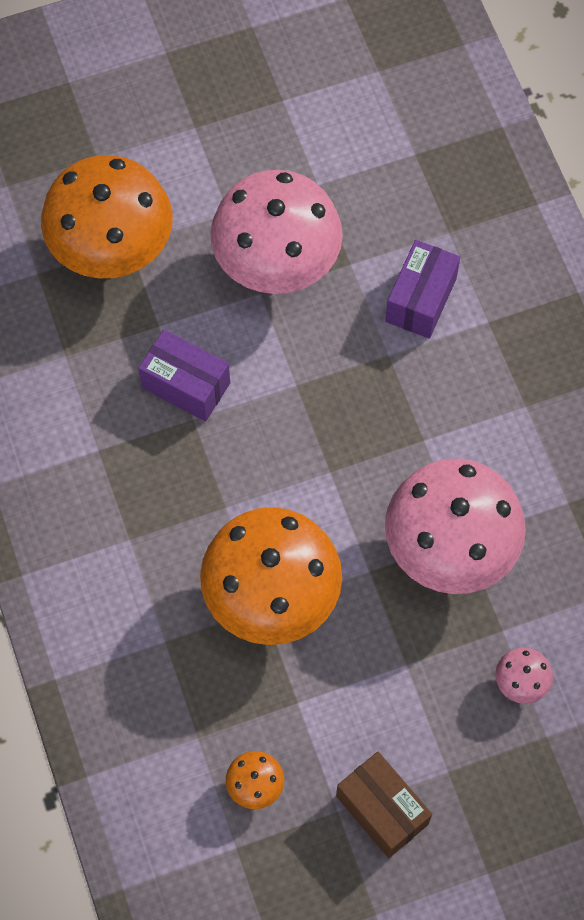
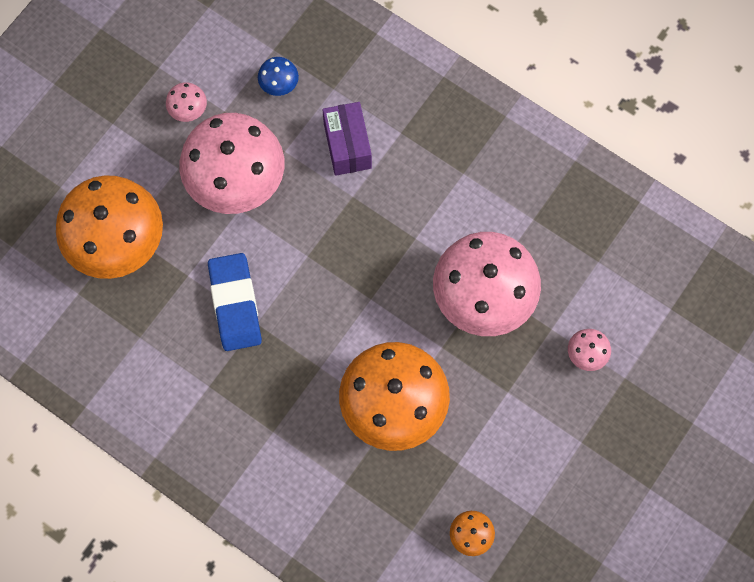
camera: 35 degrees left, 5 degrees up
purple box [138,329,230,422] -> blue eraser [208,253,262,351]
brown box [336,752,432,858] -> none
none -> pink mushroom [166,82,207,122]
none -> blue mushroom [258,57,299,96]

